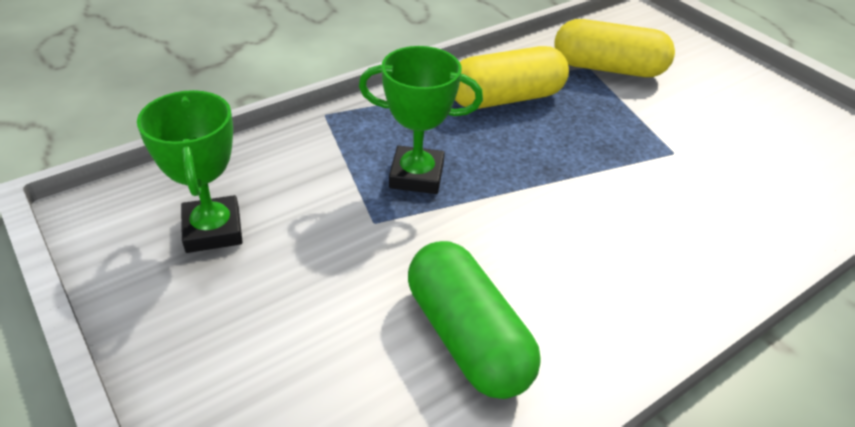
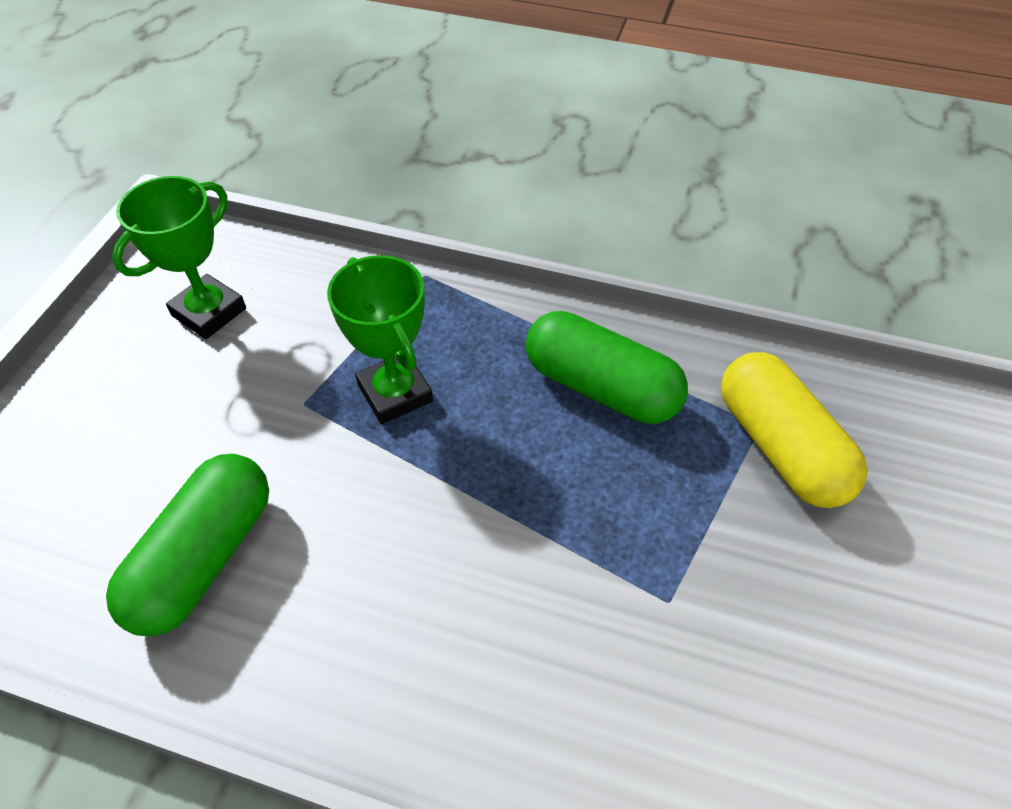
camera: 55 degrees right, 10 degrees up
yellow capsule [455,46,569,109] -> green capsule [526,311,688,424]

